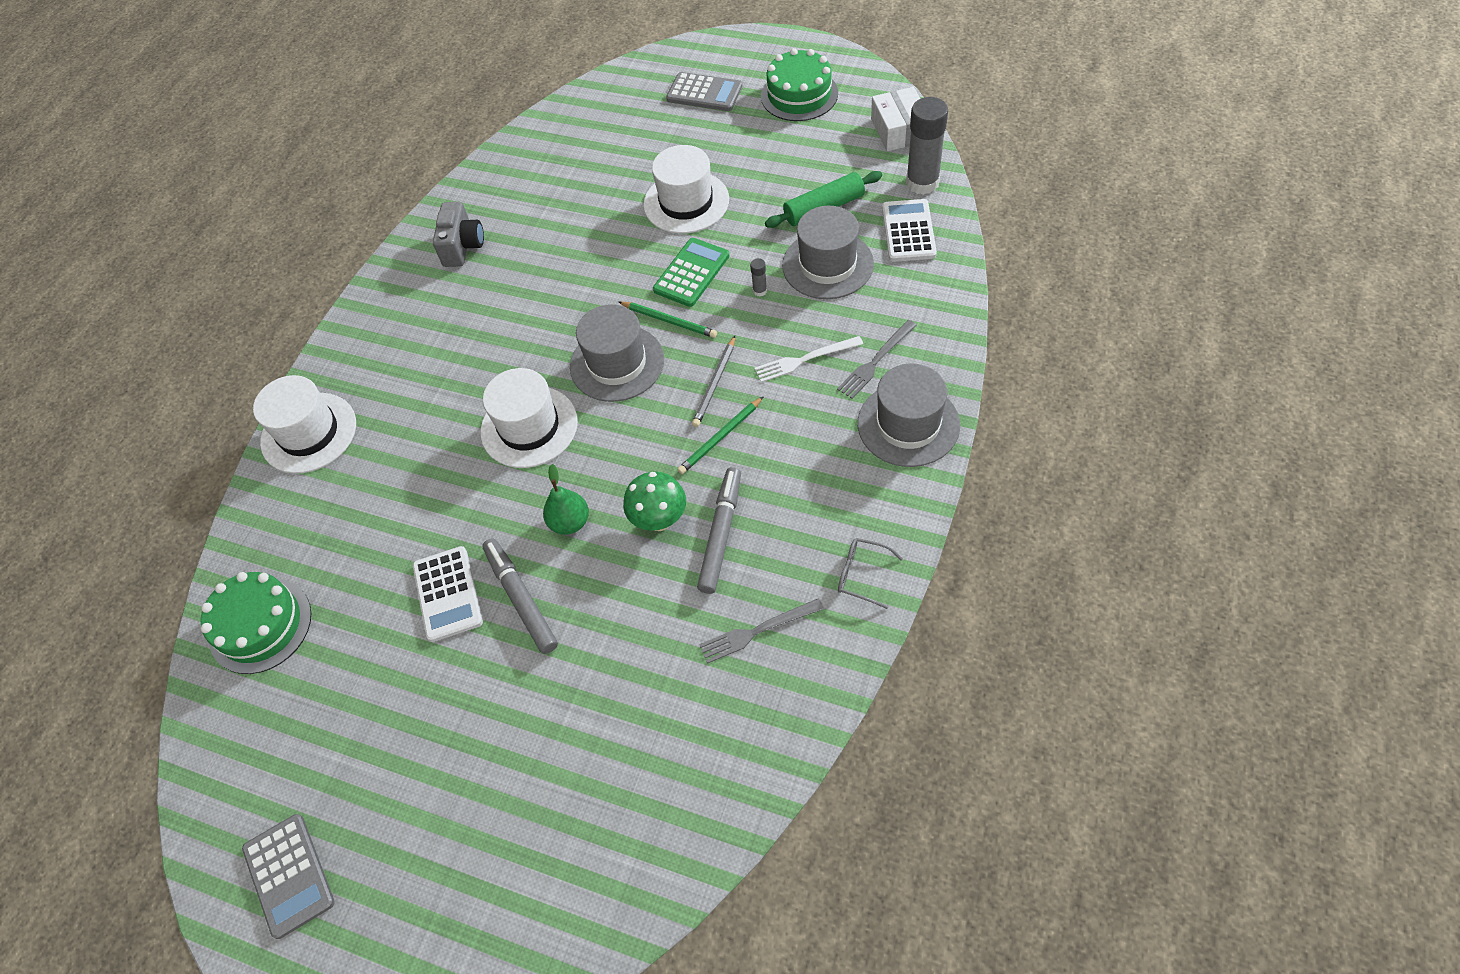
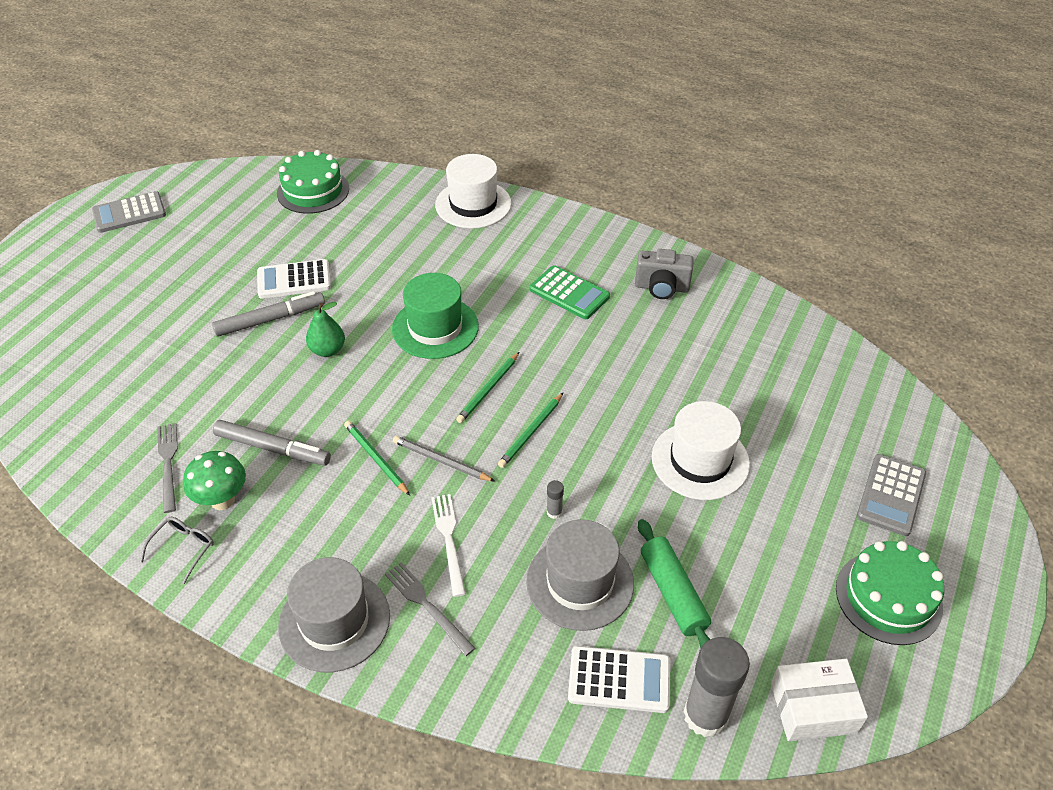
camera: 90 degrees right, 10 degrees down
white hat [481,368,578,468] -> green hat [392,273,479,359]
grey hat [570,304,664,402] -> green pencil [456,352,519,423]
green mushroom [623,472,686,531] -> green mushroom moved to [183,451,246,510]
green calculator [653,238,729,307] -> green calculator moved to [530,265,610,319]

